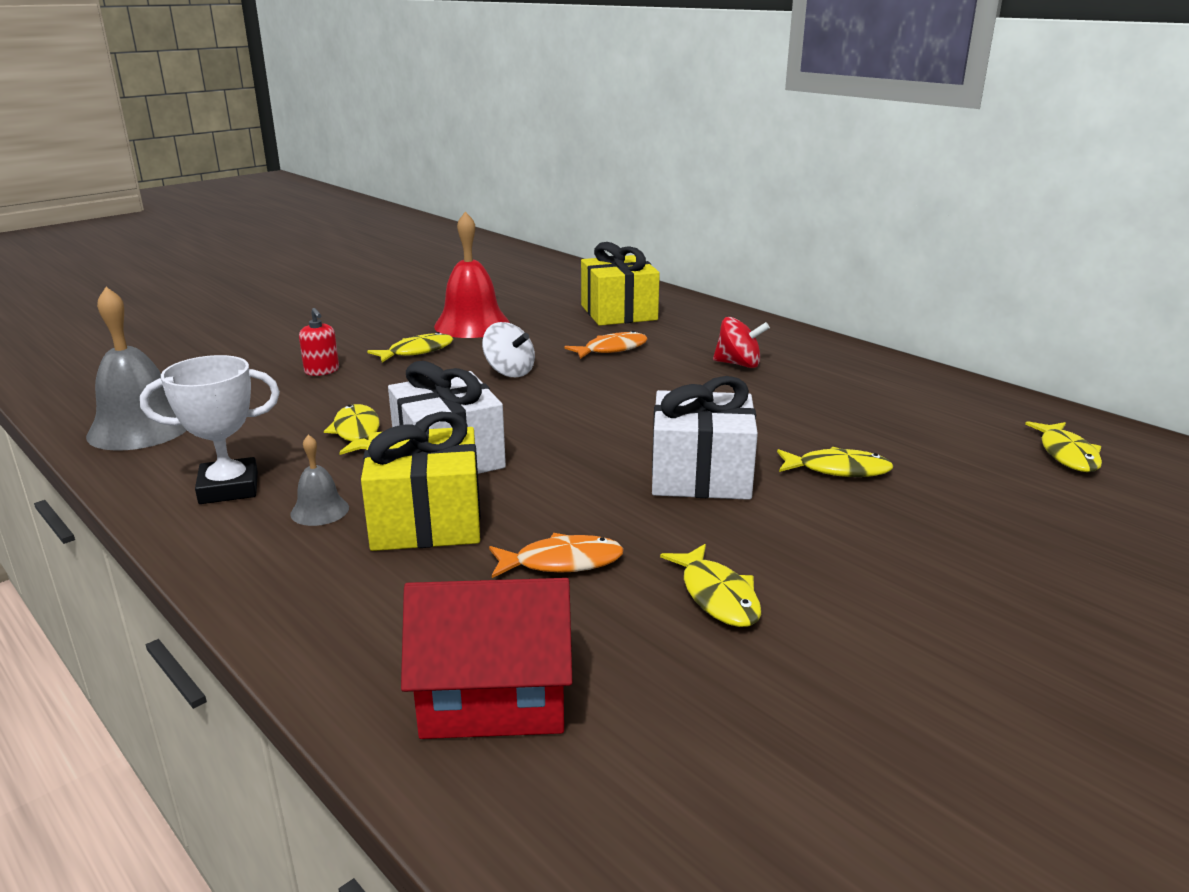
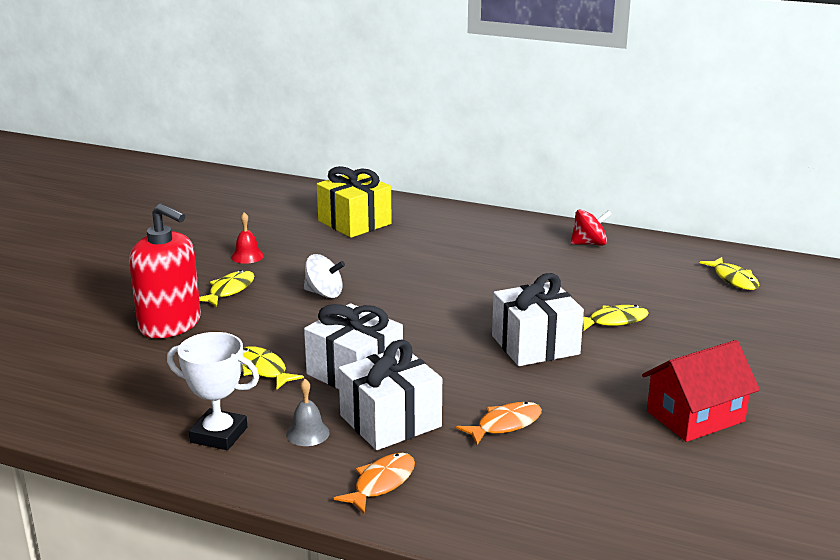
camera: 25 degrees left, 0 degrees up
grey bell [86,287,187,451] -> none
white trophy [140,355,280,504] -> white trophy turned 60 degrees clockwise [167,332,259,450]
red soap dispenser [299,308,339,376] -> red soap dispenser [129,204,201,338], size x2.28
yellow gift [361,412,481,551] -> white gift [338,340,442,450]
red house [401,578,572,739] -> red house moved to [642,340,760,442]
red bell [434,212,510,338] -> red bell [231,212,264,264], size x0.49
orange fish [565,331,648,359] -> orange fish moved to [334,453,415,514]
yellow fish [660,544,761,627] -> none
red spinning top [713,317,770,368] -> red spinning top moved to [571,209,612,246]

